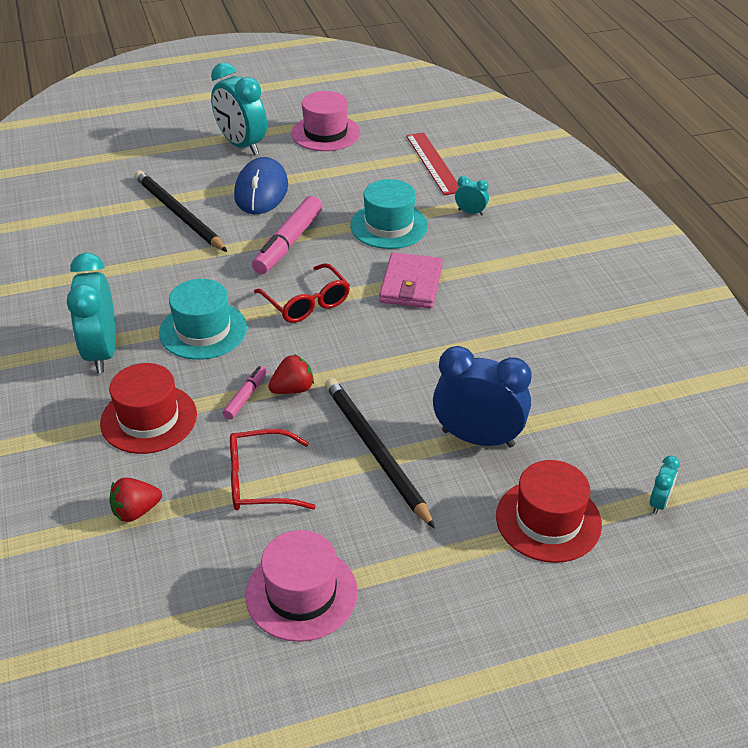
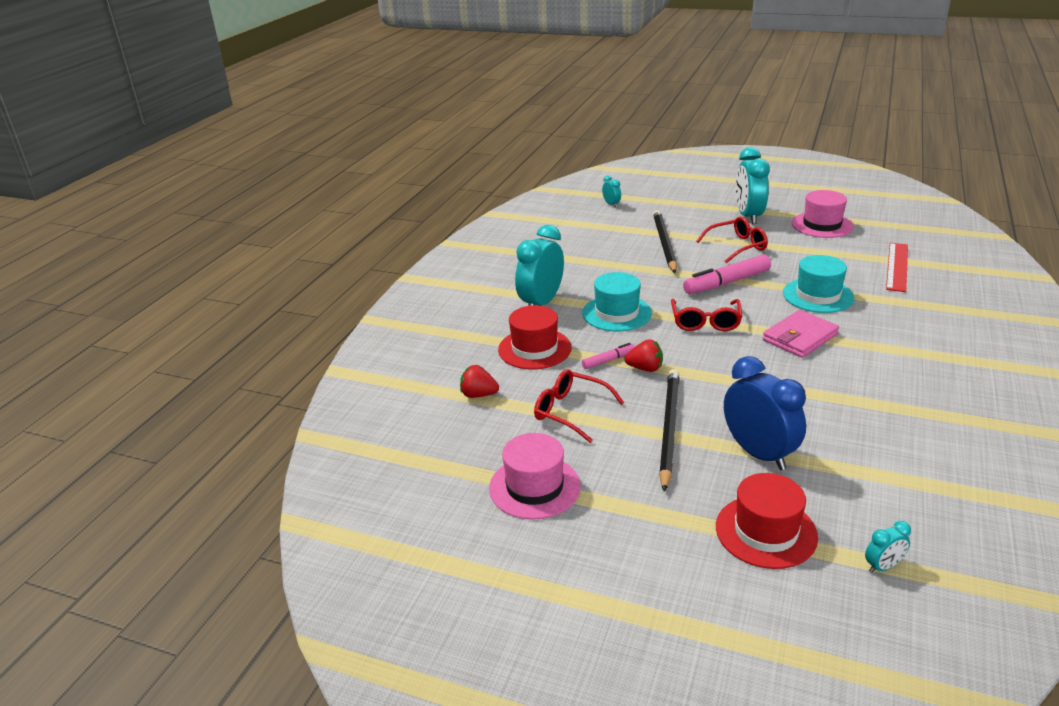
camera: 40 degrees right, 10 degrees down
blue mouse [234,157,288,214] -> red glasses [696,217,768,263]
turquoise clock [455,176,489,215] -> turquoise clock moved to [602,175,621,207]

